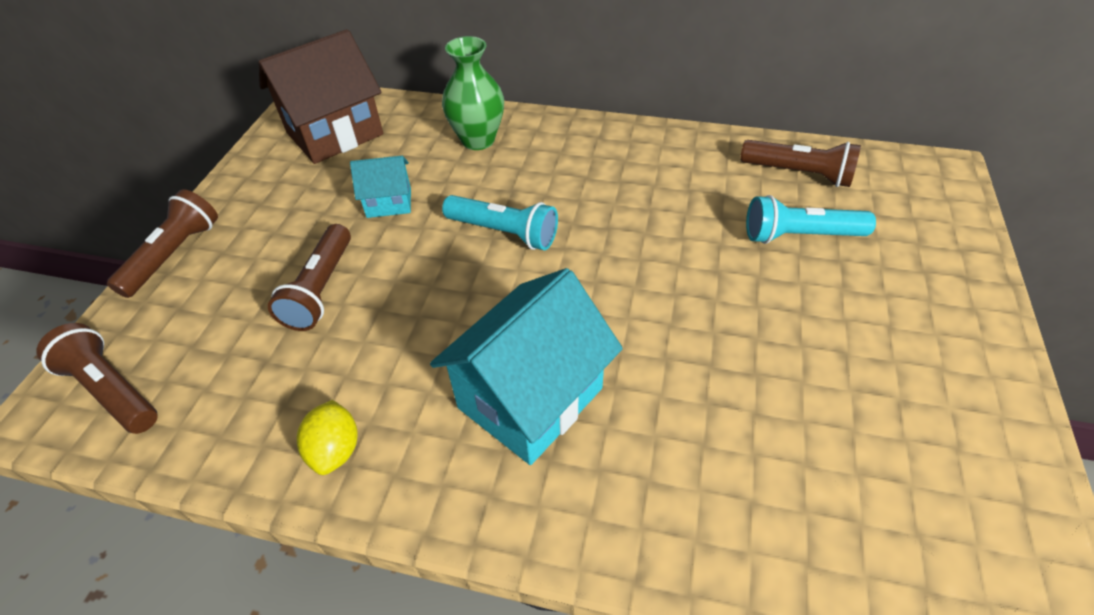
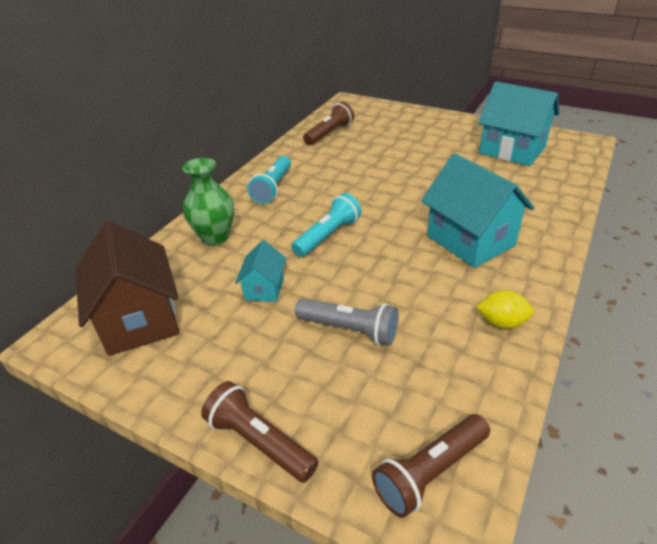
camera: 75 degrees left, 10 degrees down
brown flashlight [268,224,351,331] -> grey flashlight [295,298,399,346]
turquoise flashlight [746,195,876,244] -> turquoise flashlight moved to [248,156,291,204]
none -> turquoise house [478,81,559,166]

